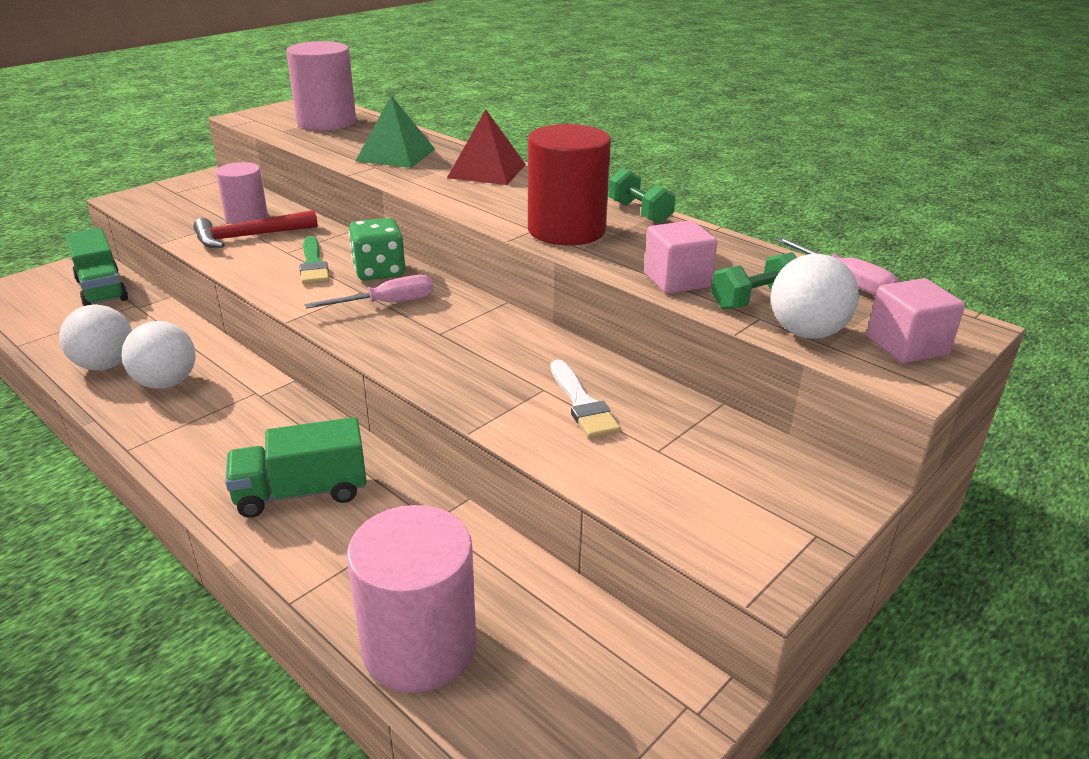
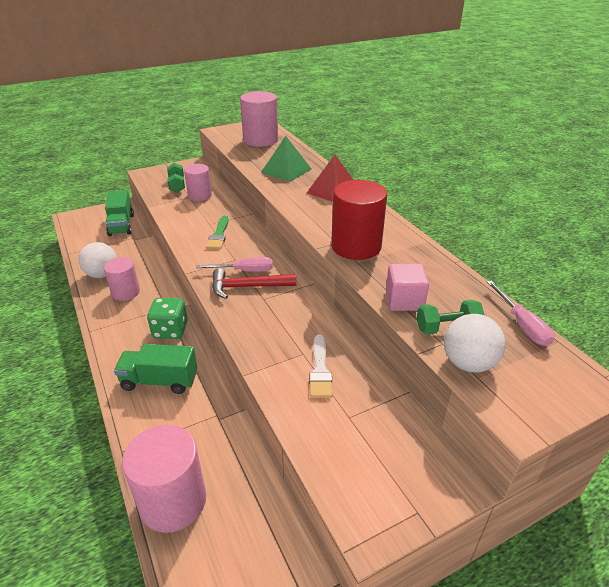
camera: 20 degrees right, 5 degrees up
white ball [122,321,196,389] -> pink cylinder [104,257,140,301]
red hammer [193,210,318,248] -> red hammer moved to [212,268,297,299]
green dice [349,218,405,281] -> green dice moved to [147,298,188,339]
green dumbbell [608,168,676,224] -> green dumbbell moved to [167,163,185,193]
pink cube [867,278,965,363] -> none

